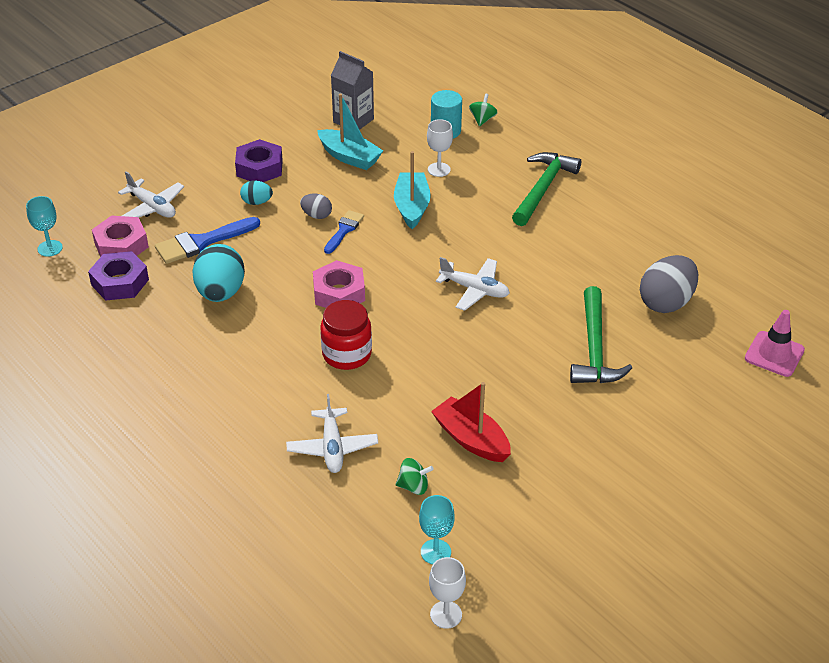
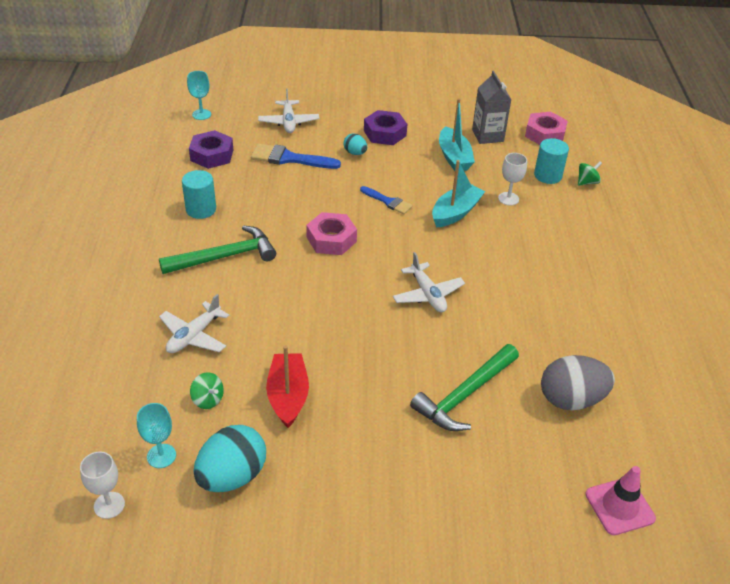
camera: 40 degrees right, 0 degrees up
pink nut [92,215,149,257] -> pink nut moved to [525,112,568,145]
turquoise egg [192,244,245,302] -> turquoise egg moved to [194,425,266,492]
grey egg [300,193,332,219] -> none
red jar [320,300,372,370] -> none
blue brush [324,210,364,254] -> blue brush turned 60 degrees clockwise [360,186,413,214]
green hammer [512,152,581,226] -> green hammer moved to [159,225,276,274]
none -> turquoise cylinder [182,170,216,219]

